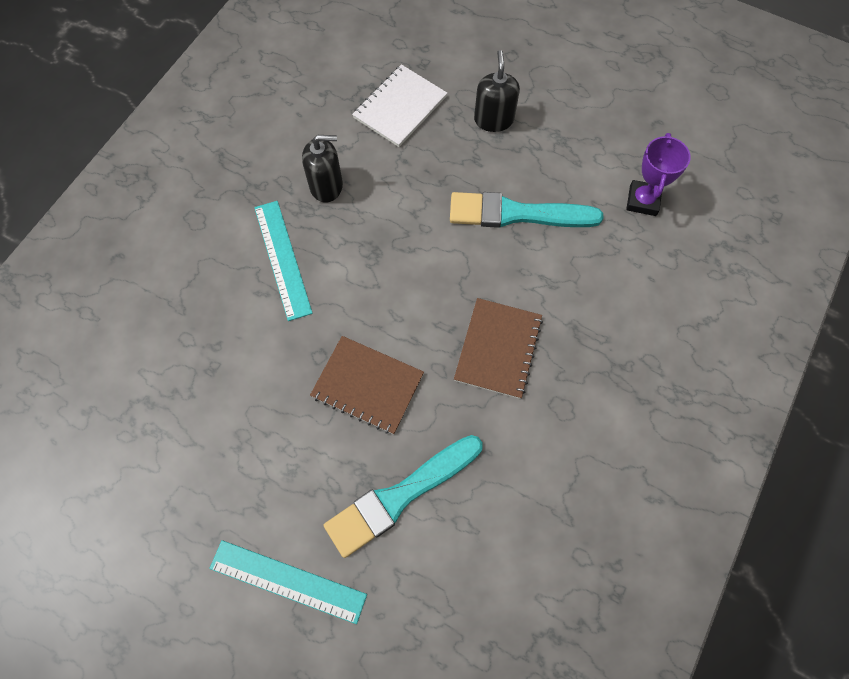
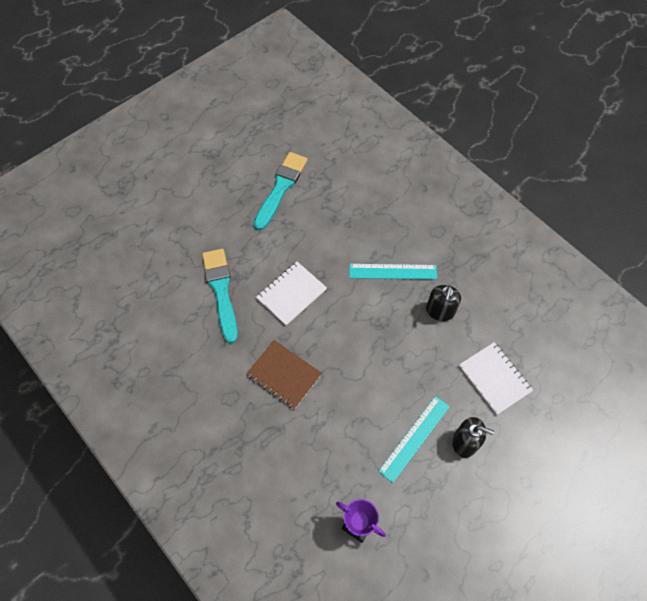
camera: 110 degrees right, 5 degrees down
turquoise ruler [209,540,367,624] -> turquoise ruler moved to [378,396,450,483]
brown notebook [310,336,424,434] -> white notebook [256,262,327,326]
turquoise brush [450,192,603,228] -> turquoise brush moved to [254,152,307,231]

